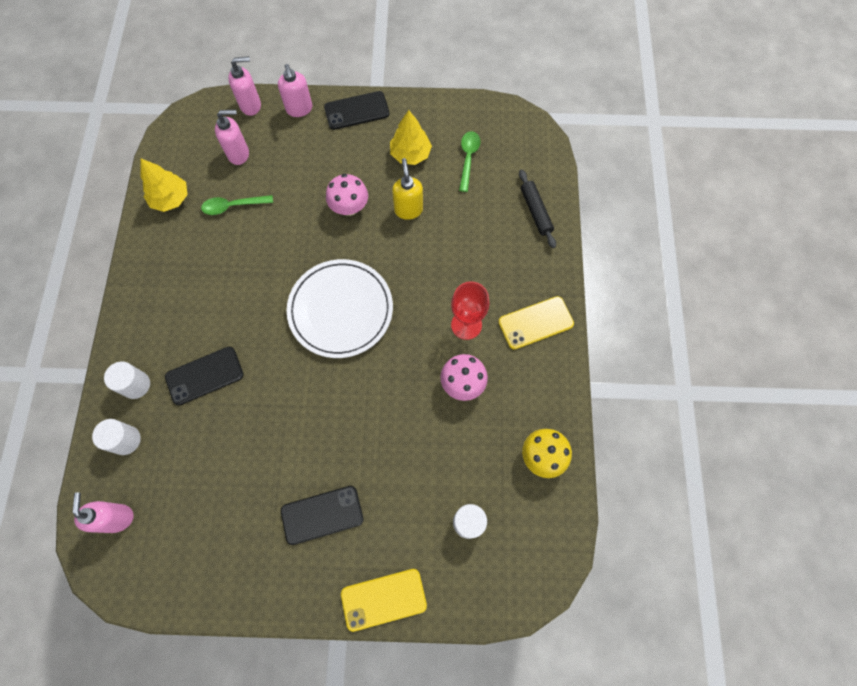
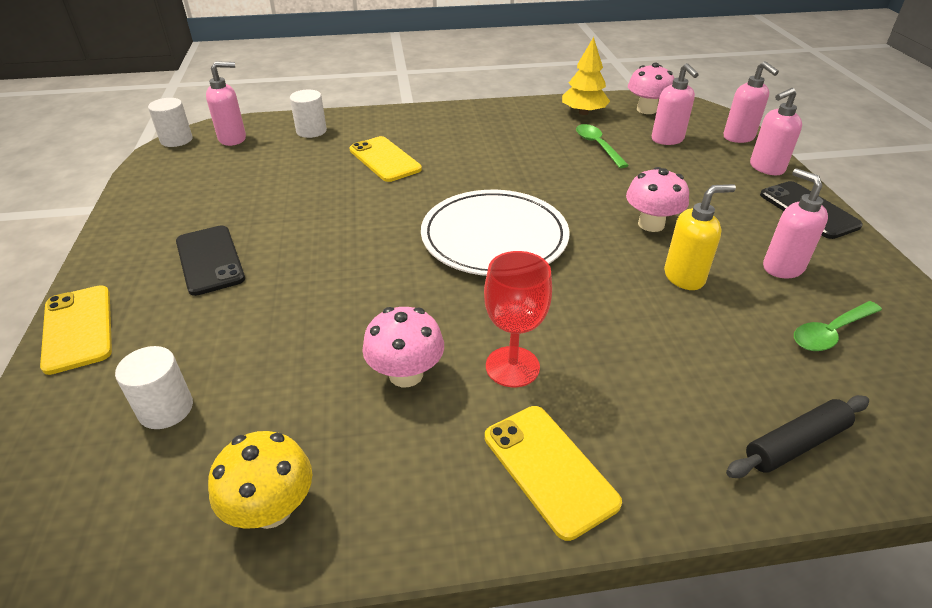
camera: 80 degrees right, 30 degrees down
white cylinder [104,362,150,399] -> white cylinder moved to [148,98,192,147]
black phone [165,347,244,405] -> yellow phone [350,136,422,182]
yellow tree [390,110,432,165] -> pink soap dispenser [763,168,828,278]
green spoon [459,131,480,192] -> green spoon turned 150 degrees clockwise [794,301,882,351]
none -> pink mushroom [628,63,674,114]

